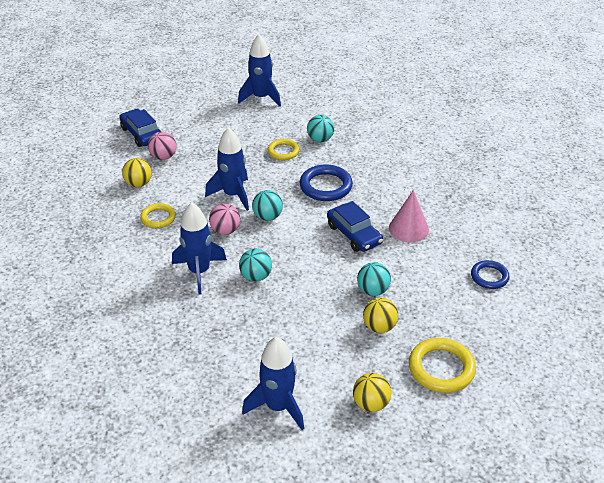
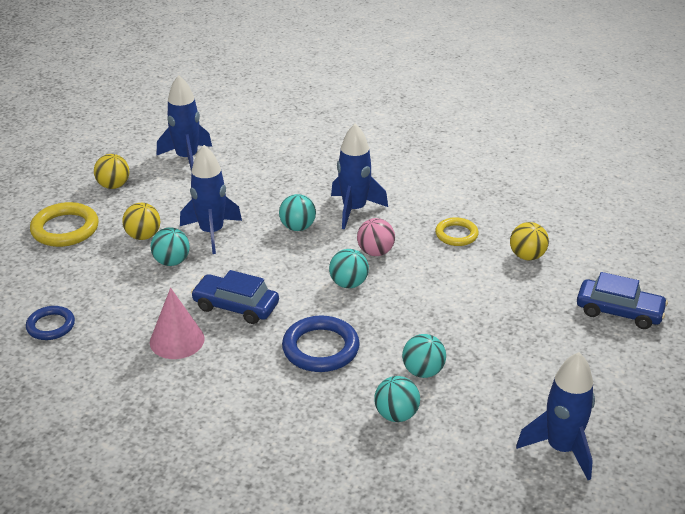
camera: 145 degrees right, 5 degrees down
pink ball [148,132,176,160] -> none
blue rocket [205,127,249,211] -> blue rocket moved to [180,145,242,254]
yellow ring [268,139,300,160] -> turquoise ball [402,334,446,378]

